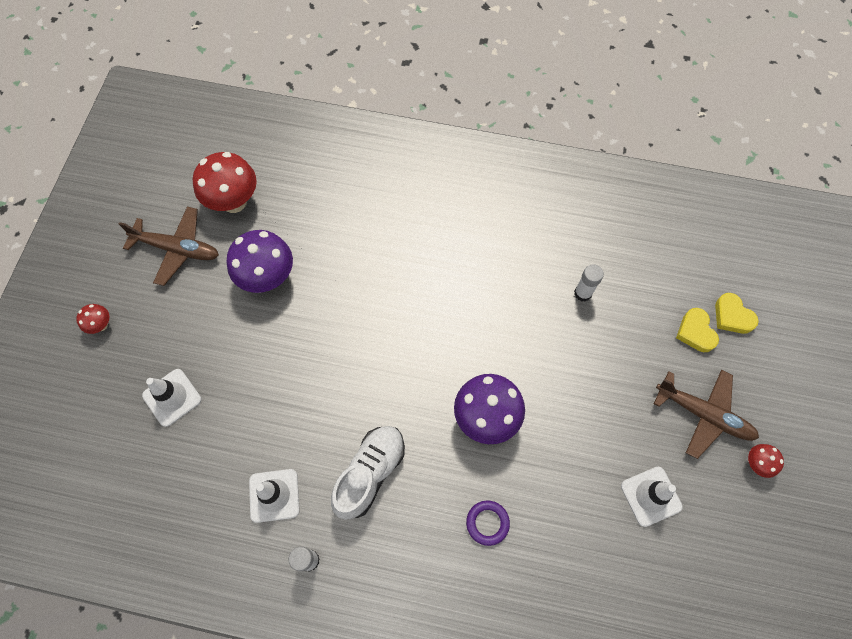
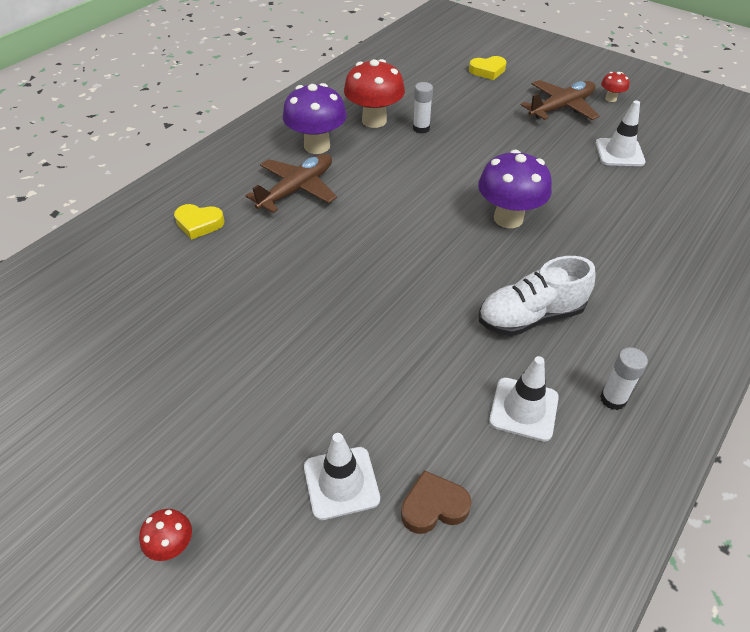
camera: 65 degrees left, 20 degrees down
brown plane [119,207,219,286] -> brown plane moved to [246,154,337,213]
red mushroom [193,152,257,213] -> red mushroom moved to [344,59,405,128]
purple mushroom [226,230,293,293] -> purple mushroom moved to [283,83,347,154]
white shoe [331,426,405,520] -> white shoe turned 75 degrees counterclockwise [479,256,596,336]
purple ring [466,500,510,546] -> none
yellow heart [676,308,719,352] -> yellow heart moved to [174,204,225,240]
none -> brown heart [401,470,472,534]

